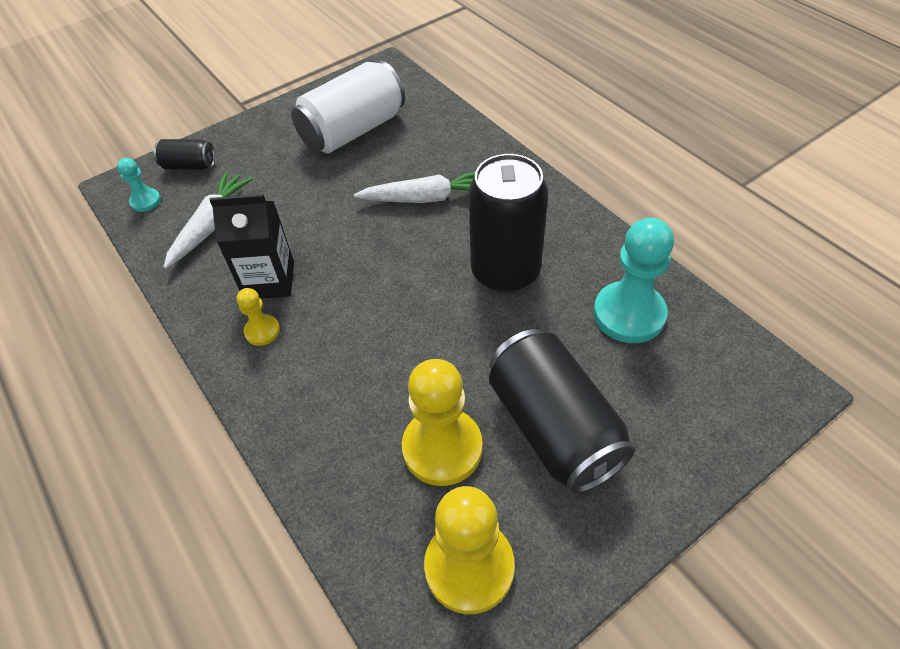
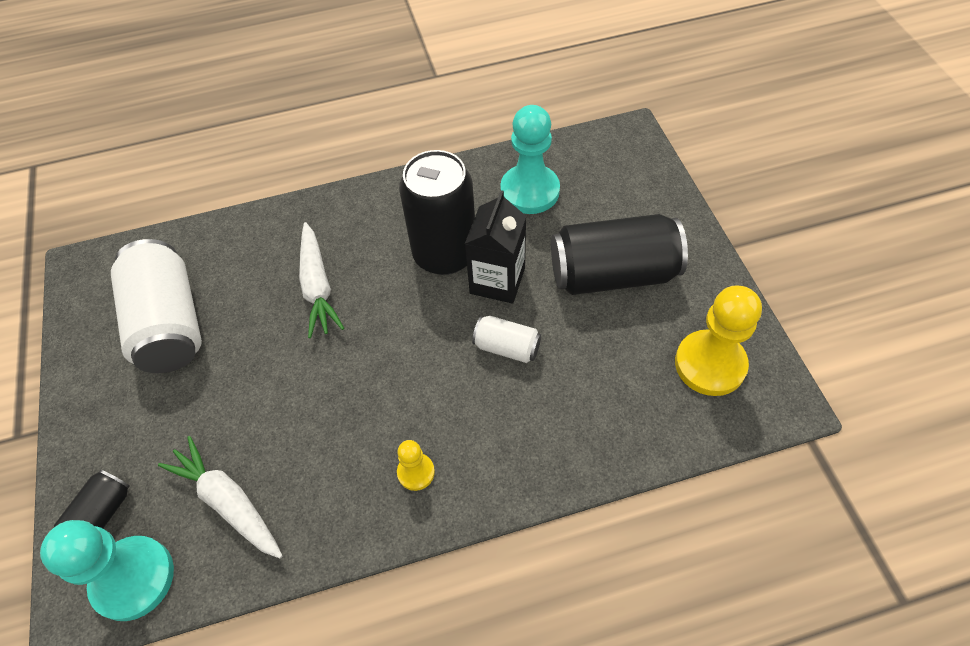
camera: 70 degrees left, 5 degrees up
turquoise pawn [117,158,161,212] -> turquoise pawn [40,520,174,621], size x2.00
black carton [210,194,294,299] -> black carton moved to [465,190,526,304]
white carrot [354,172,475,203] -> white carrot turned 150 degrees clockwise [299,222,344,338]
yellow pawn [402,359,483,486] -> none
none -> white can [472,316,541,363]

